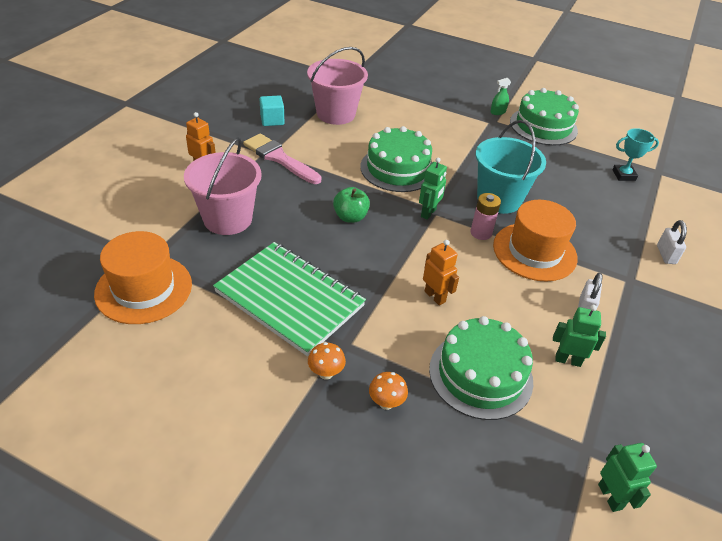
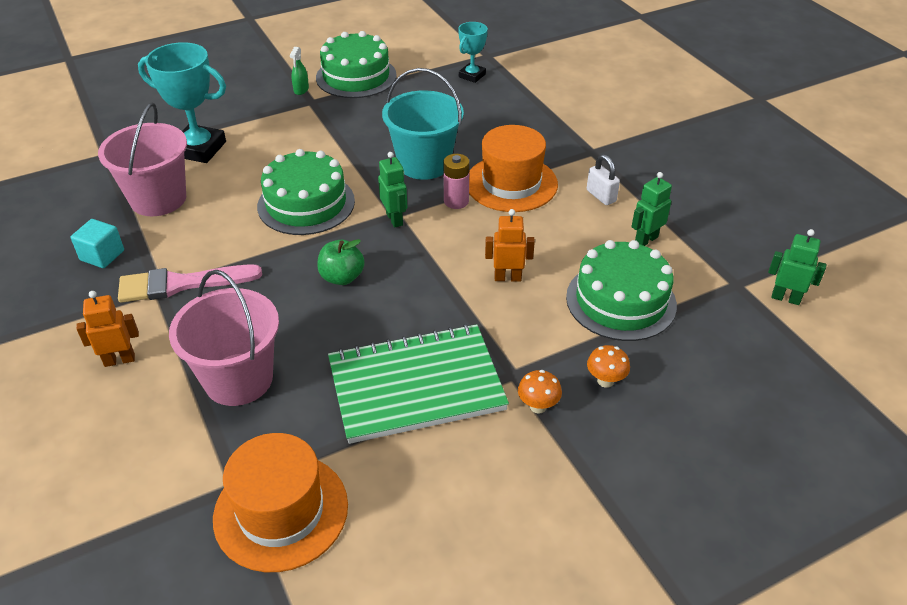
camera: 50 degrees left, 0 degrees up
white padlock [657,220,687,264] -> none
none -> turquoise trophy [138,42,226,163]

